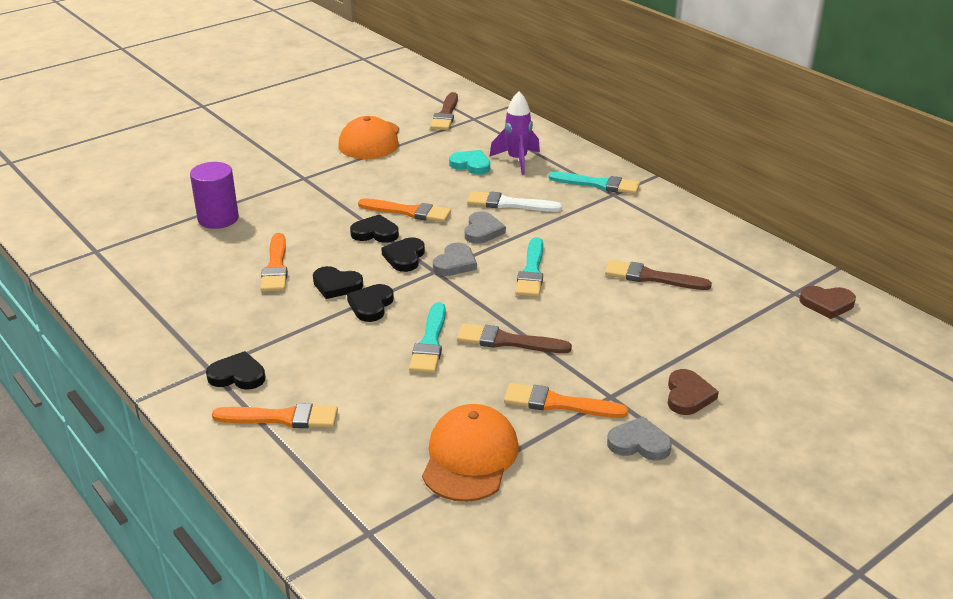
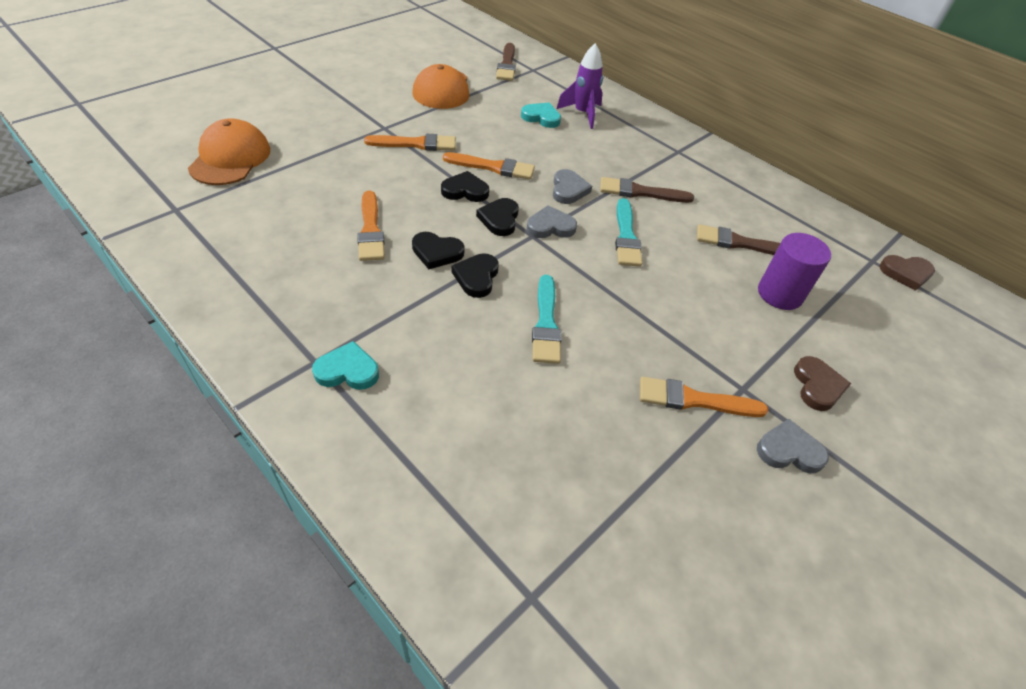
camera: 10 degrees left, 15 degrees up
purple cylinder [190,162,239,229] -> purple cylinder moved to [758,233,831,310]
black heart [206,351,266,390] -> turquoise heart [312,341,379,390]
orange brush [212,403,338,428] -> orange brush moved to [364,134,456,151]
orange cap [422,404,519,502] -> orange cap moved to [188,118,270,185]
grey heart [433,243,477,276] -> grey heart turned 120 degrees counterclockwise [527,205,577,238]
brown brush [457,324,572,353] -> brown brush moved to [600,177,694,203]
white brush [467,191,562,212] -> none
turquoise brush [548,172,640,194] -> none

